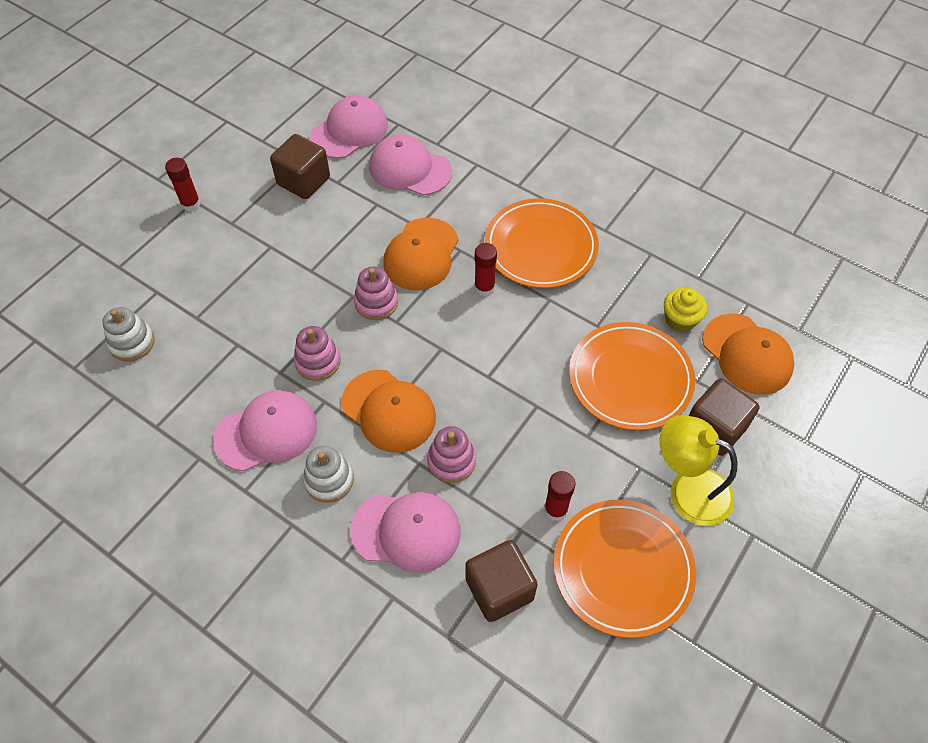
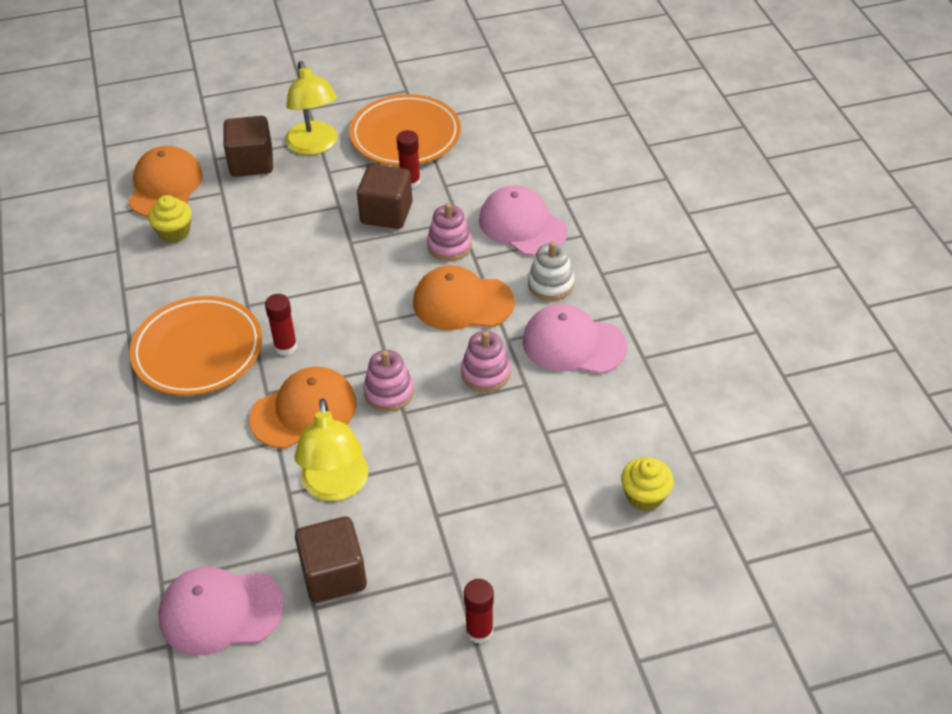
camera: 140 degrees left, 10 degrees down
white stacking toy [102,307,155,361] -> yellow cupcake [621,457,674,511]
orange cap [341,370,436,453] -> orange cap turned 75 degrees counterclockwise [413,265,515,330]
pink cap [369,134,452,196] -> none
brown cube [465,540,538,622] -> brown cube moved to [357,164,412,229]
orange plate [569,322,695,431] -> none
none -> yellow lamp [294,398,369,501]

